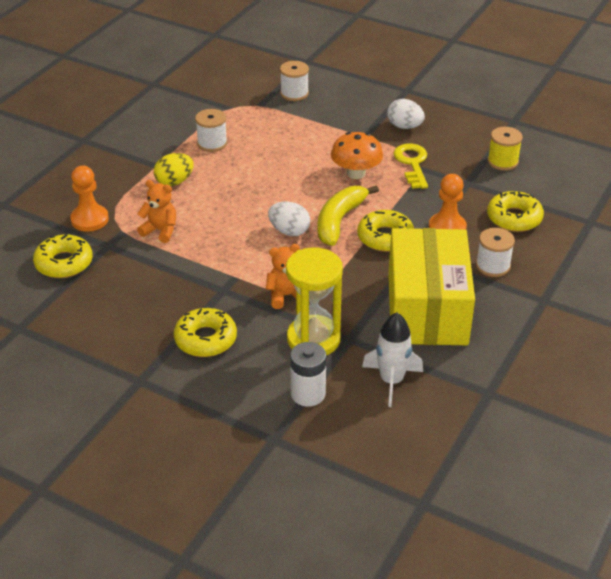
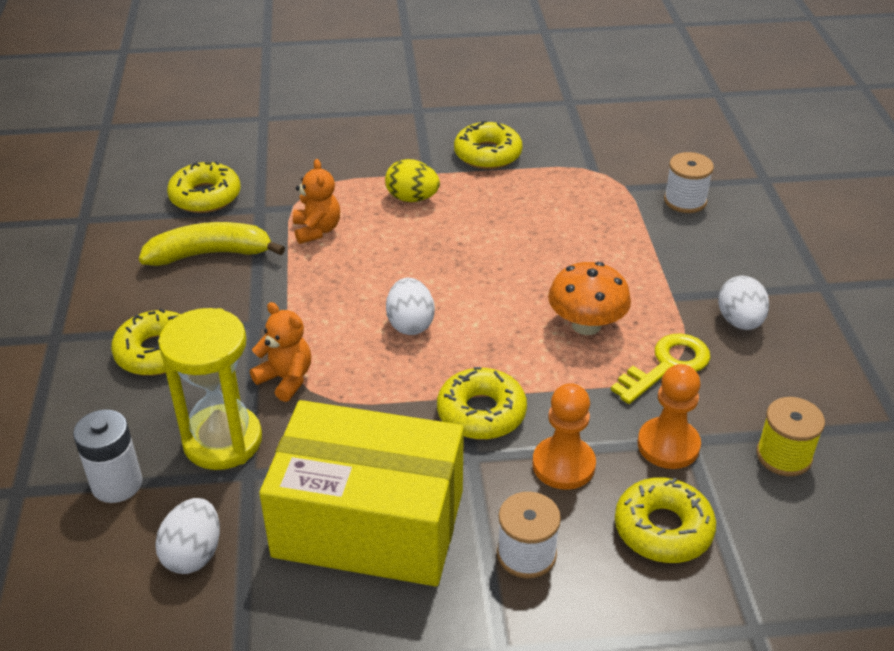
camera: 55 degrees right, 0 degrees up
orange pawn [70,166,109,232] -> orange pawn moved to [638,364,701,469]
white spool [195,109,227,152] -> none
yellow banana [318,185,379,246] -> yellow banana moved to [139,222,285,266]
white rocket [362,313,423,407] -> white egg [155,498,220,574]
yellow box [388,228,475,345] -> yellow box turned 45 degrees clockwise [259,400,464,586]
none -> yellow donut [454,121,522,169]

